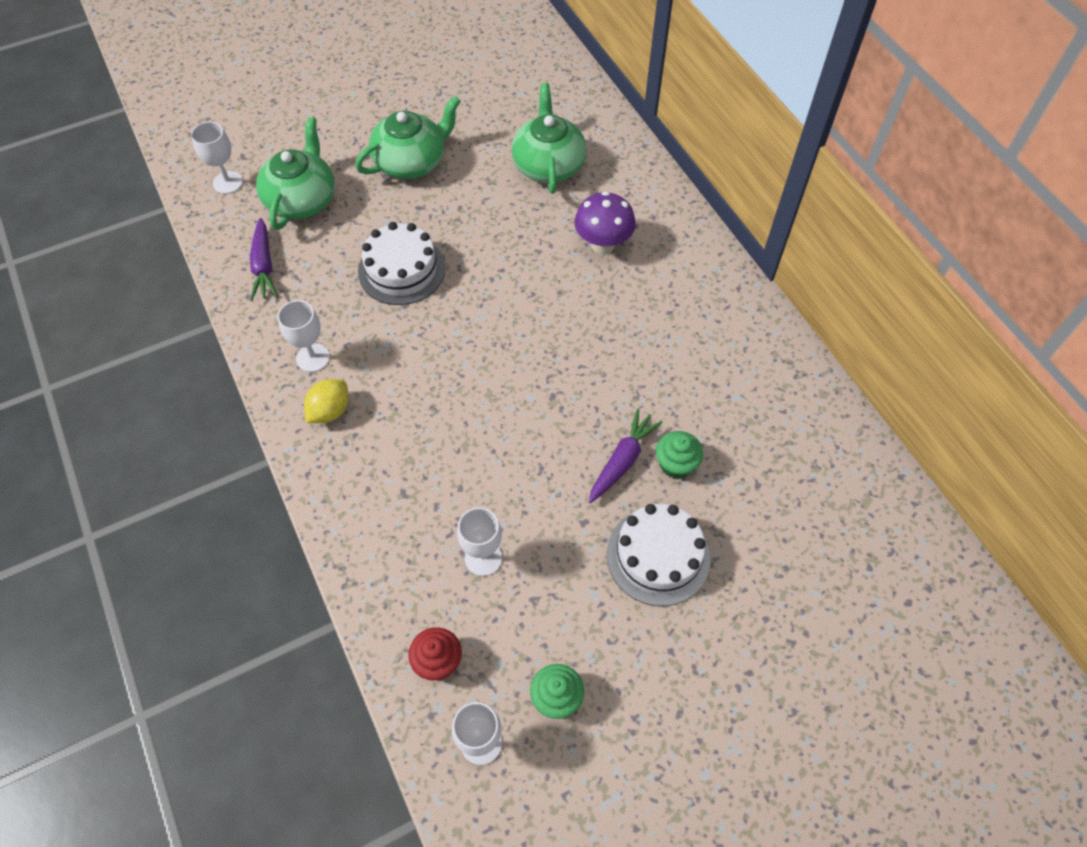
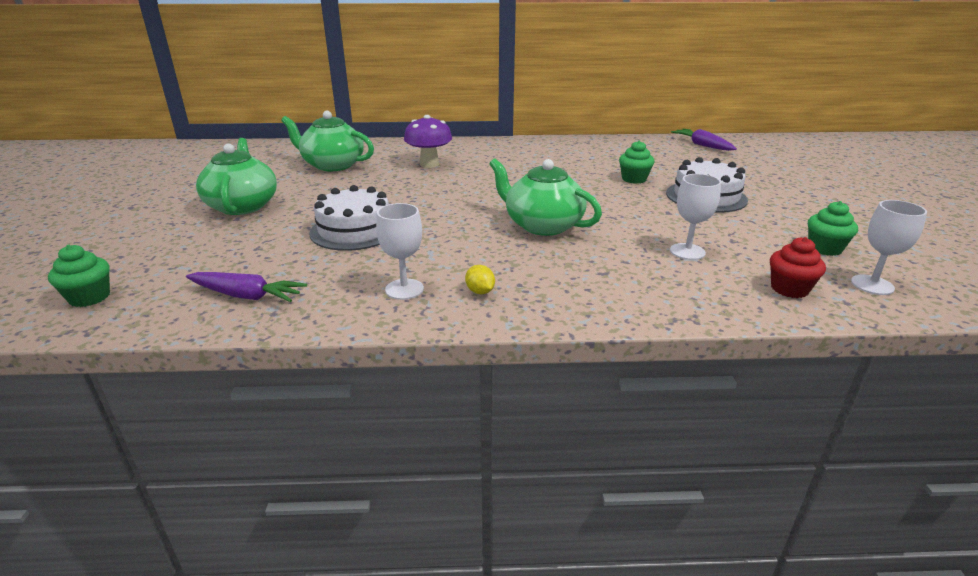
camera: 65 degrees left, 30 degrees down
white goblet [191,122,243,194] -> green cupcake [48,245,110,307]
green teapot [256,117,335,230] -> green teapot moved to [489,159,602,236]
yellow lemon [304,379,348,423] -> yellow lemon [465,265,495,294], size x0.65
purple carrot [589,408,663,503] -> purple carrot moved to [671,129,737,151]

